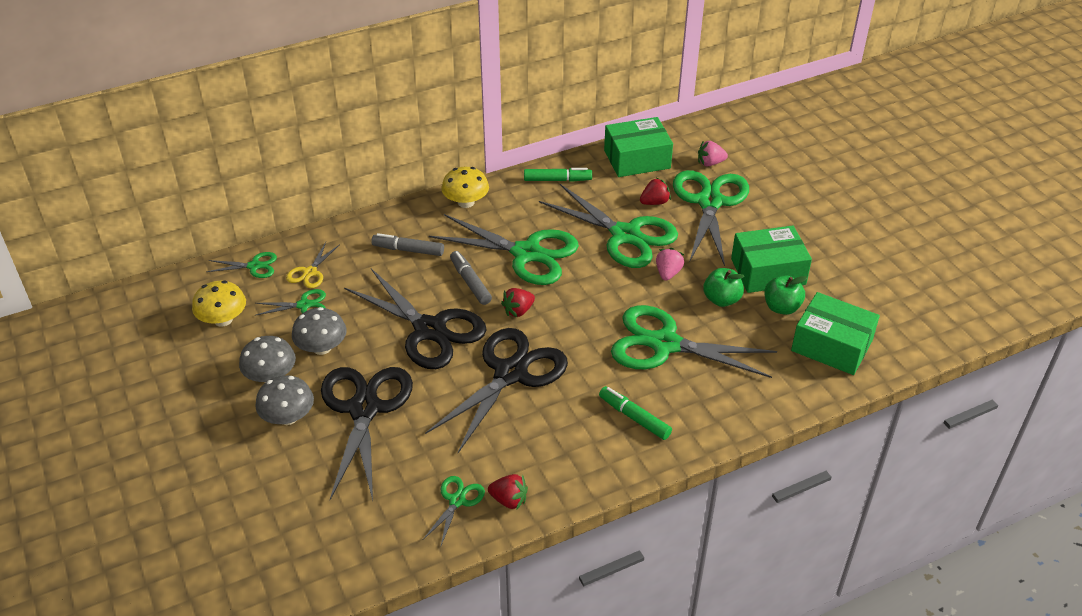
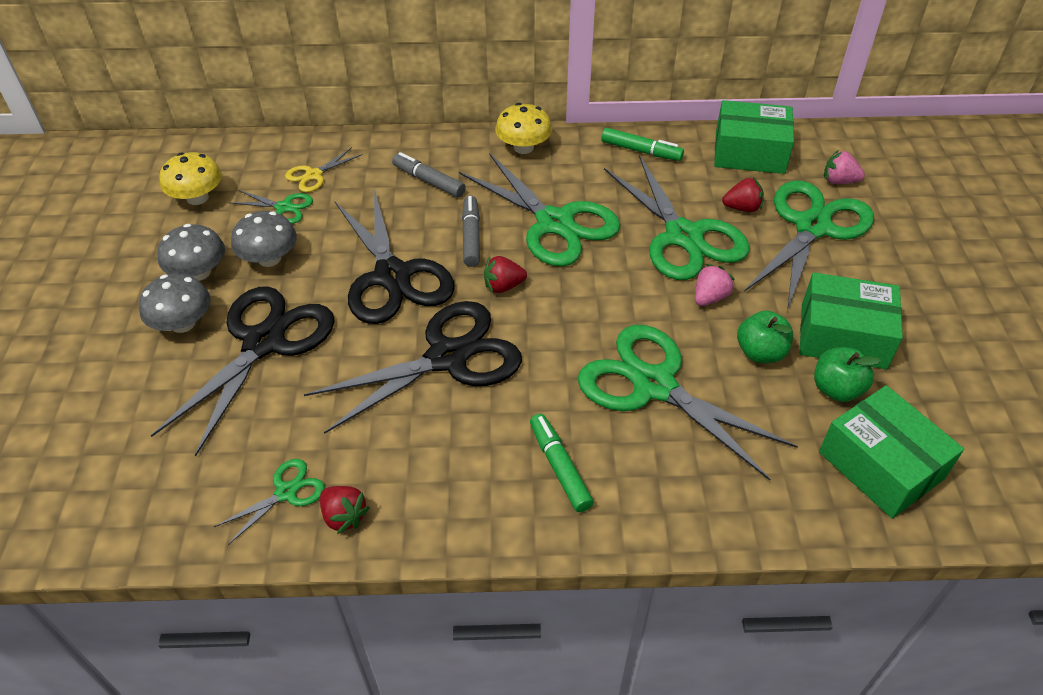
camera: 25 degrees right, 5 degrees up
green scissors [206,252,277,278] -> none

